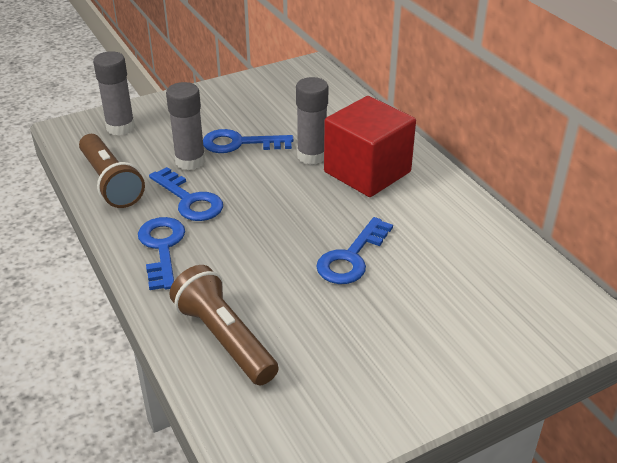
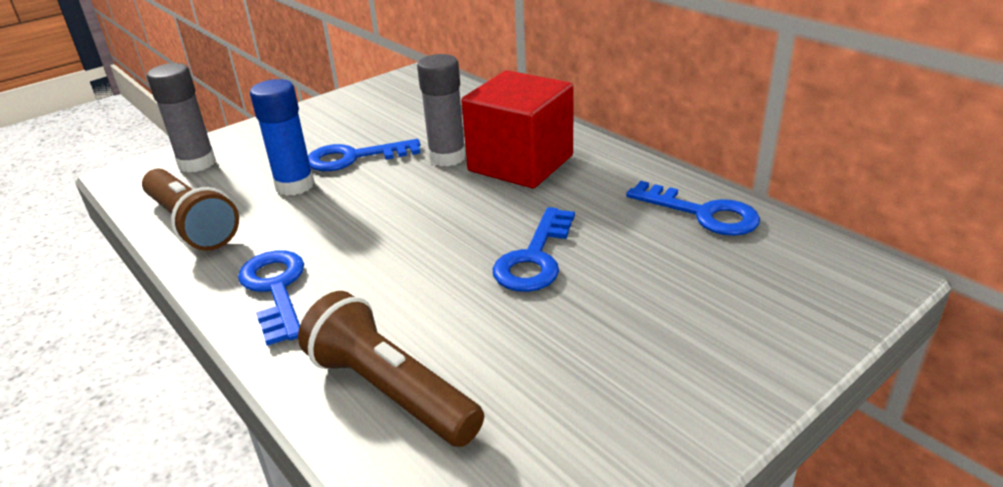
camera: 10 degrees left, 5 degrees down
blue key [149,167,223,221] -> blue key moved to [626,181,760,236]
grey glue stick [166,82,205,170] -> blue glue stick [250,79,315,196]

